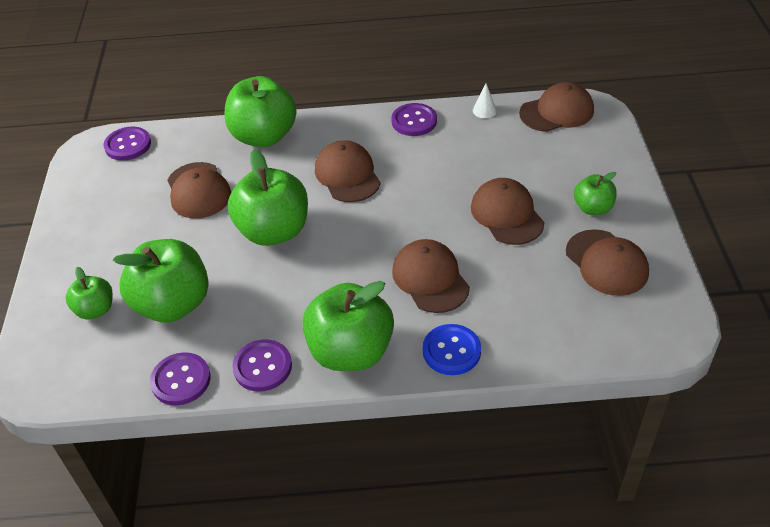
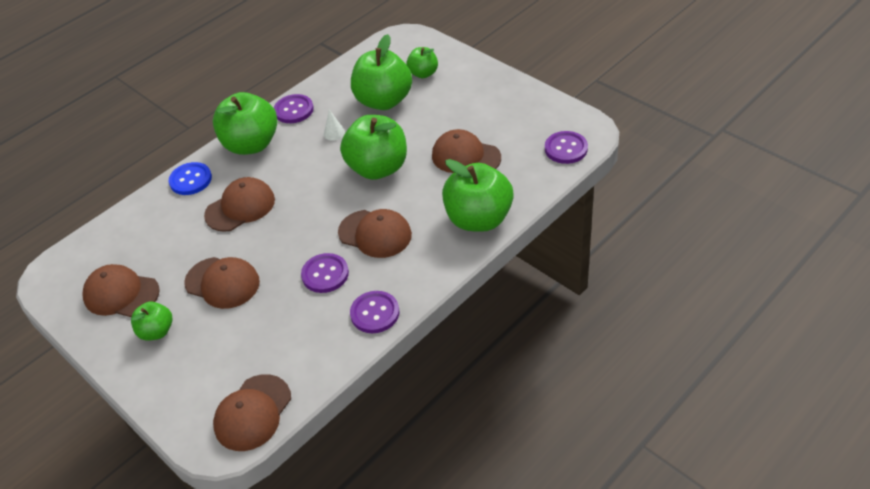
camera: 140 degrees right, 0 degrees up
purple button [150,352,210,405] -> purple button moved to [301,253,349,293]
brown cap [392,239,470,313] -> brown cap turned 60 degrees counterclockwise [204,177,275,232]
white cone [473,83,497,118] -> white cone moved to [324,110,345,141]

